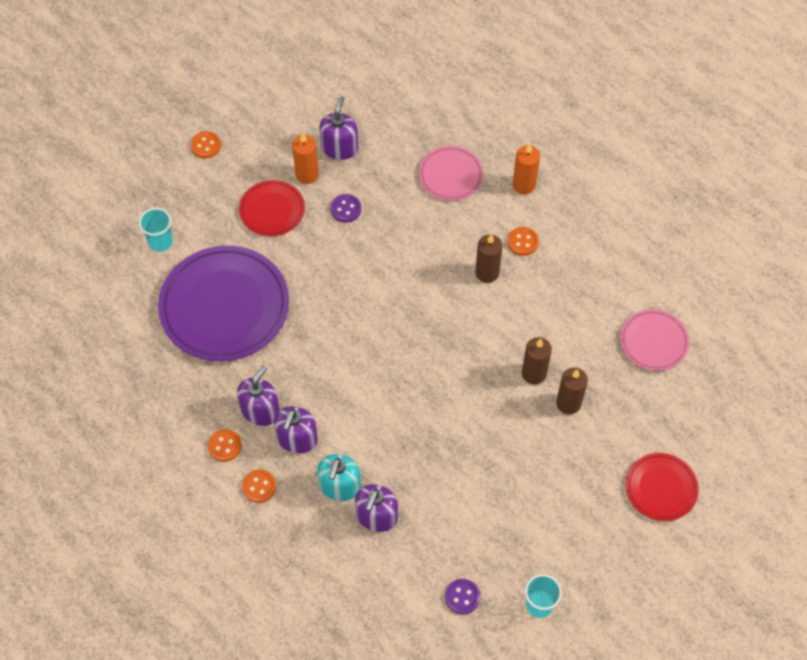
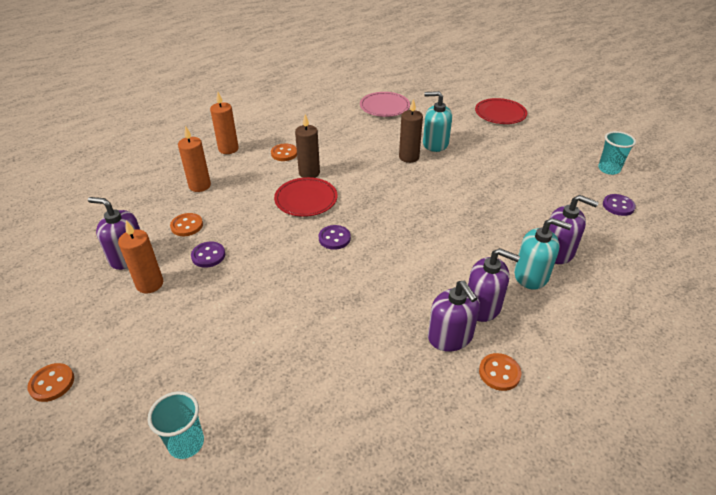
camera: 85 degrees left, 20 degrees down
purple plate [158,246,289,361] -> none
purple soap dispenser [237,365,280,426] -> purple soap dispenser turned 150 degrees counterclockwise [428,280,480,352]
red plate [239,180,305,236] -> red plate moved to [274,177,338,217]
orange button [242,470,276,503] -> orange button moved to [170,213,203,236]
pink plate [419,146,484,201] -> orange candle [178,126,211,192]
brown candle [556,367,588,414] -> turquoise soap dispenser [423,91,452,152]
none -> purple button [318,225,351,250]

